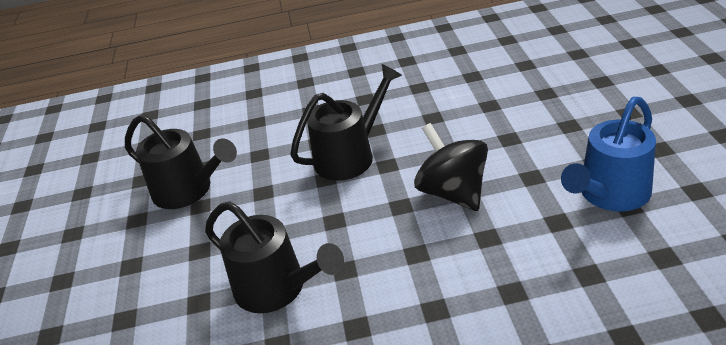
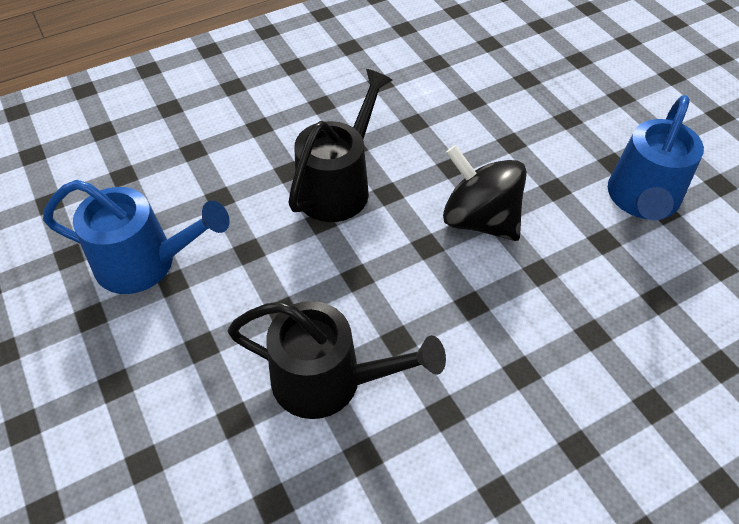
camera: 25 degrees left, 15 degrees up
black watering can [125,115,237,209] -> blue watering can [43,180,230,294]

